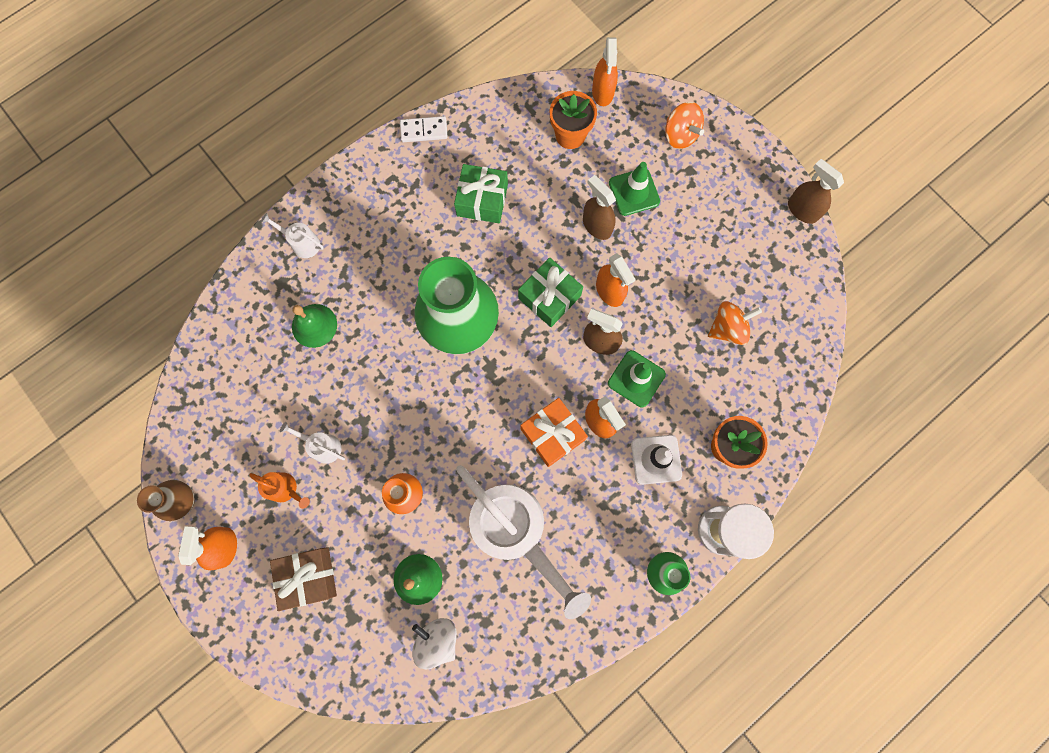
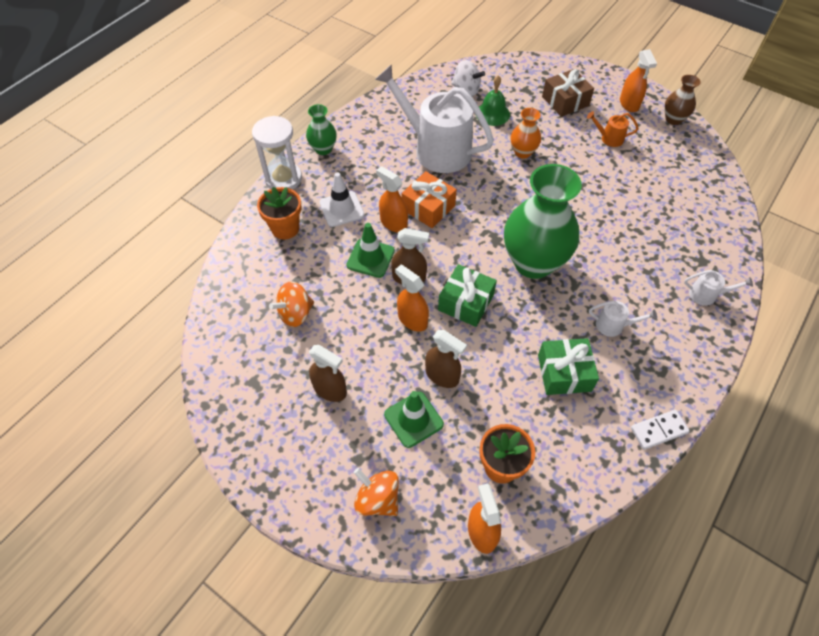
camera: 165 degrees right, 20 degrees down
white watering can [280,422,345,464] -> white watering can moved to [589,301,657,337]
green bell [292,304,337,348] -> none
brown spray bottle [788,159,844,224] -> brown spray bottle moved to [309,345,347,402]

